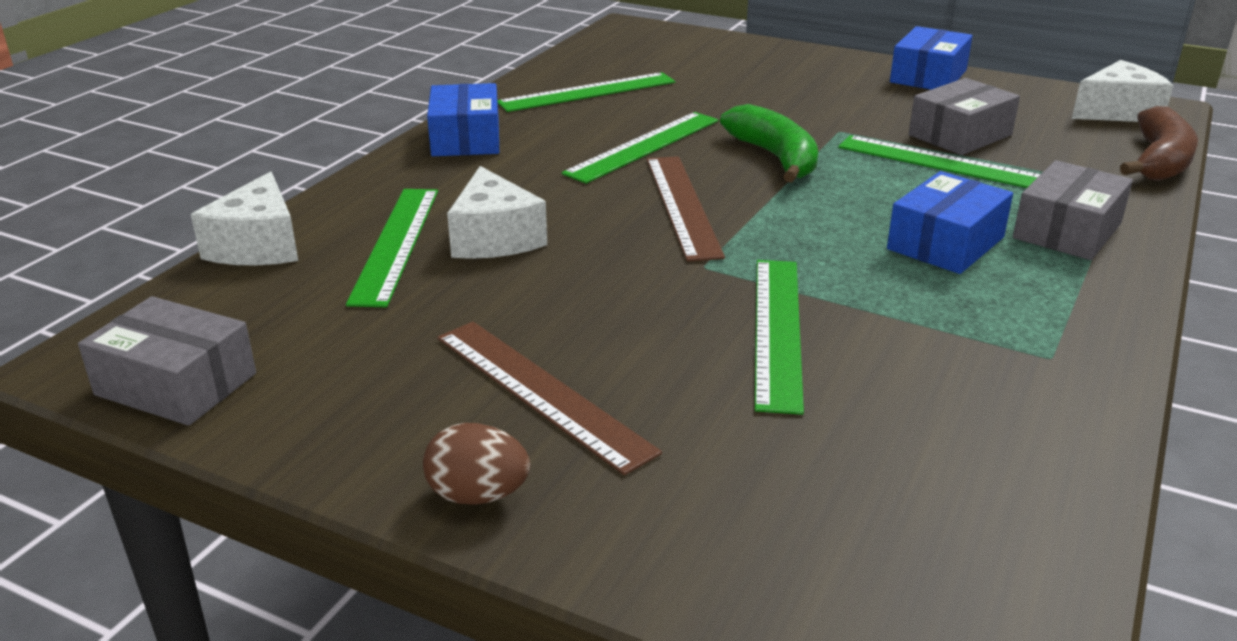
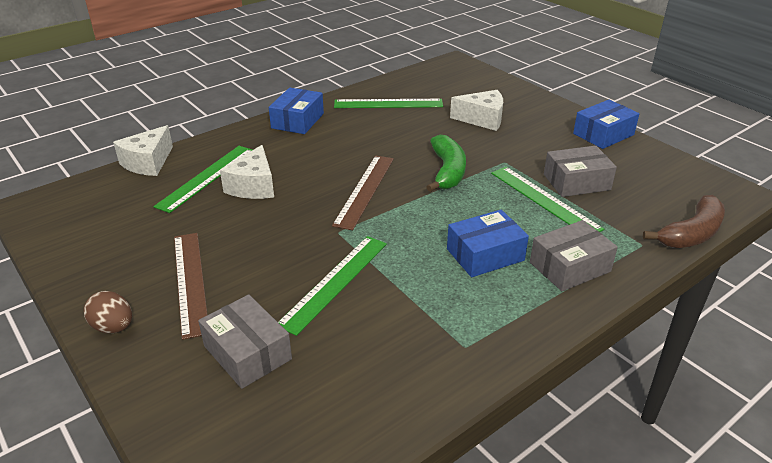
camera: 25 degrees right, 5 degrees up
grey box [78,296,256,426] -> grey box moved to [198,295,292,389]
green ruler [562,112,719,184] -> none
white cheese [1072,60,1174,122] -> white cheese moved to [450,90,503,131]

